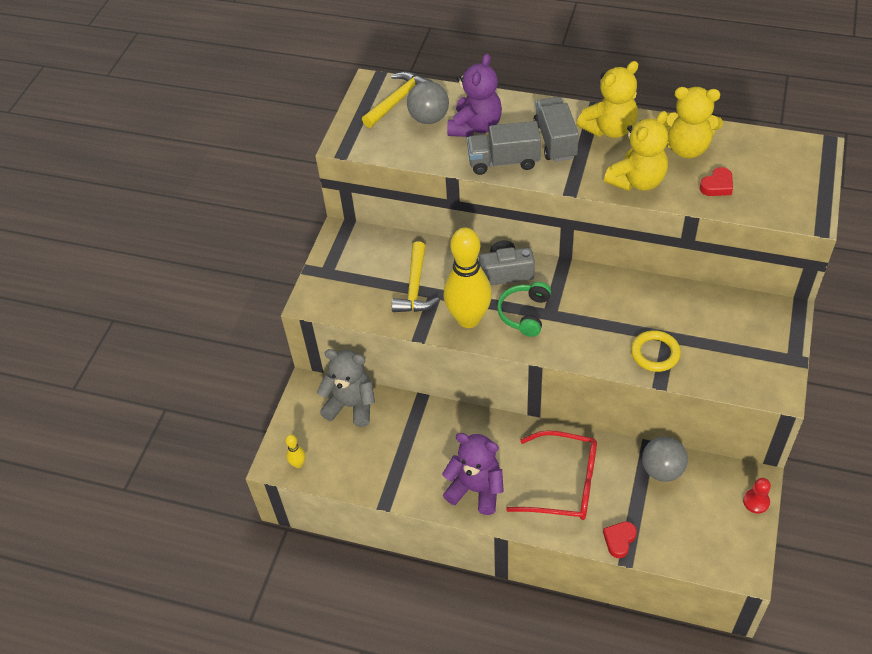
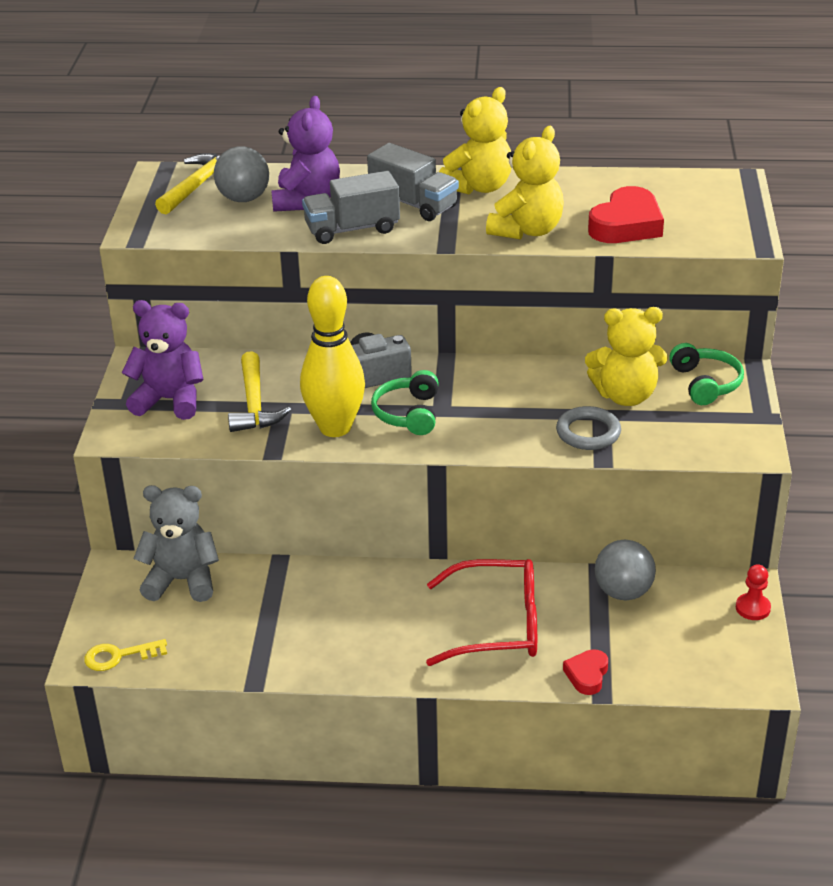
camera: 15 degrees left, 15 degrees down
yellow bowling pin [285,435,306,468] -> yellow key [84,639,167,671]
purple teddy bear [442,433,504,515] -> purple teddy bear moved to [122,300,203,420]
grey truck [534,97,579,162] -> grey truck turned 150 degrees clockwise [367,143,459,221]
yellow ring [631,330,681,372] -> grey ring [556,406,621,450]
yellow teddy bear [664,87,723,158] -> yellow teddy bear moved to [585,307,668,406]
red heart [700,167,733,196] -> red heart [588,186,664,243], size x1.82
none -> green headphones [669,343,744,405]

